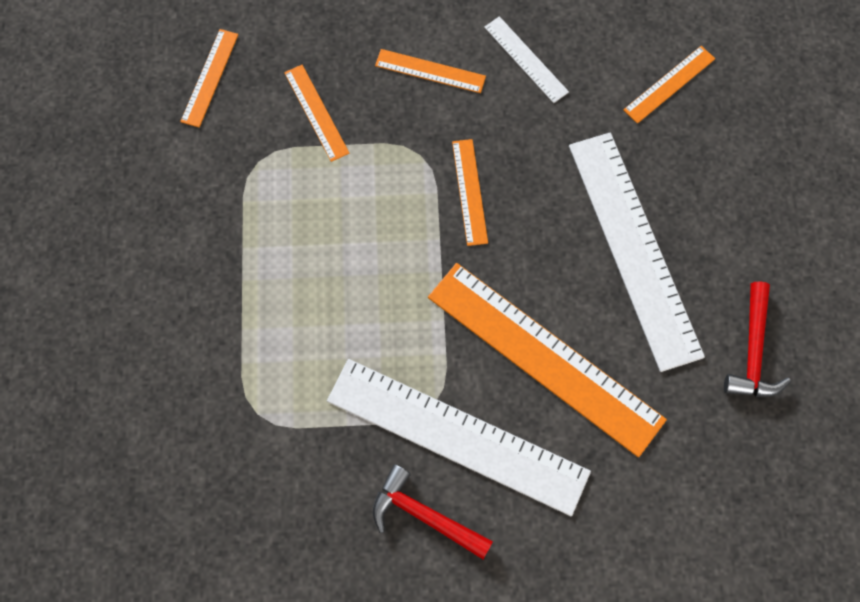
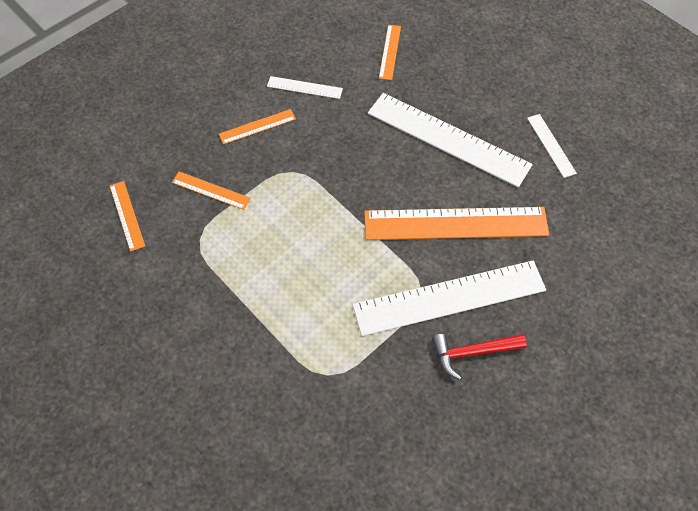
camera: 40 degrees left, 10 degrees down
orange ruler [452,139,488,246] -> none
red hammer [724,281,791,397] -> white ruler [527,114,577,178]

